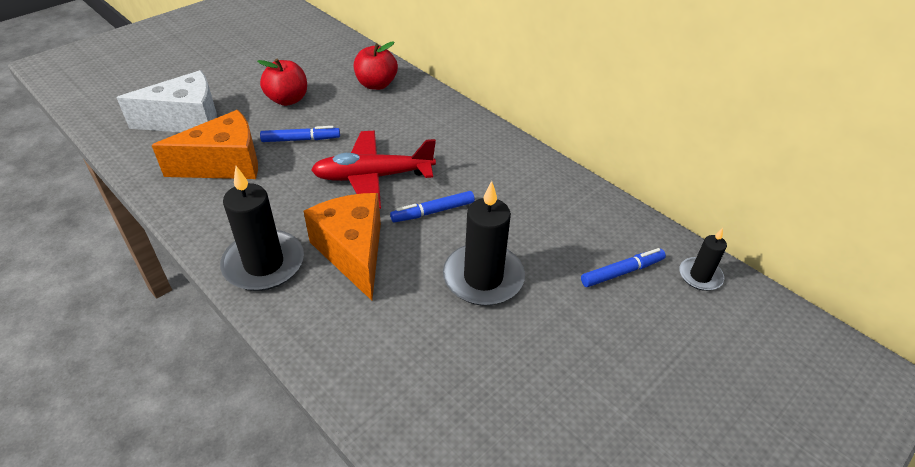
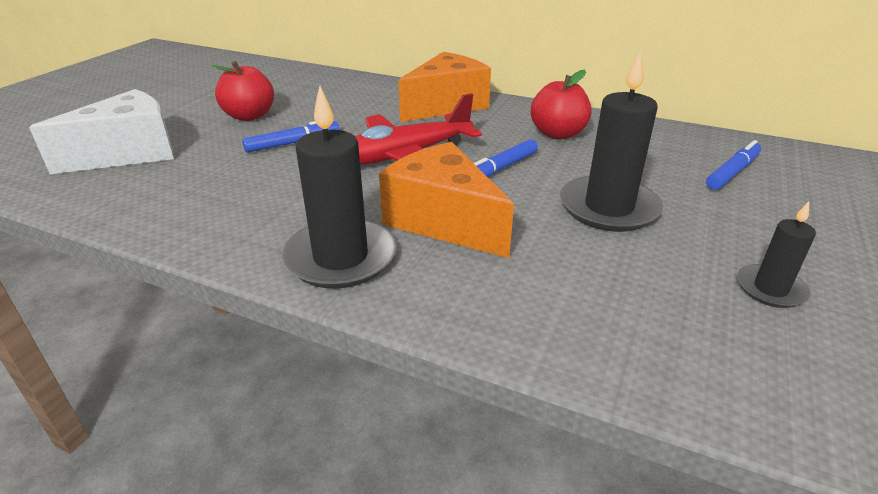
camera: 20 degrees left, 10 degrees down
orange cheese [152,110,258,179] -> orange cheese moved to [398,52,491,122]
red apple [354,41,398,90] -> red apple moved to [531,69,592,140]
black candle [679,228,727,291] -> black candle moved to [737,201,816,308]

